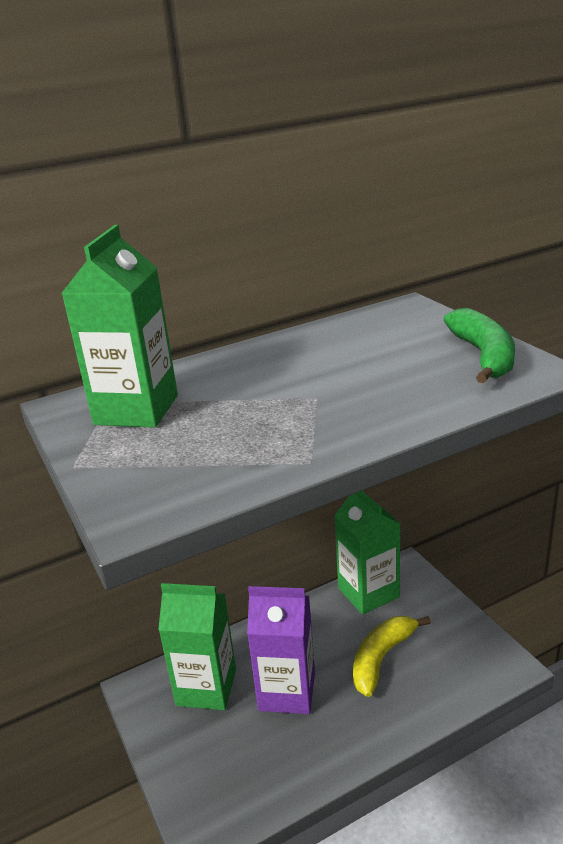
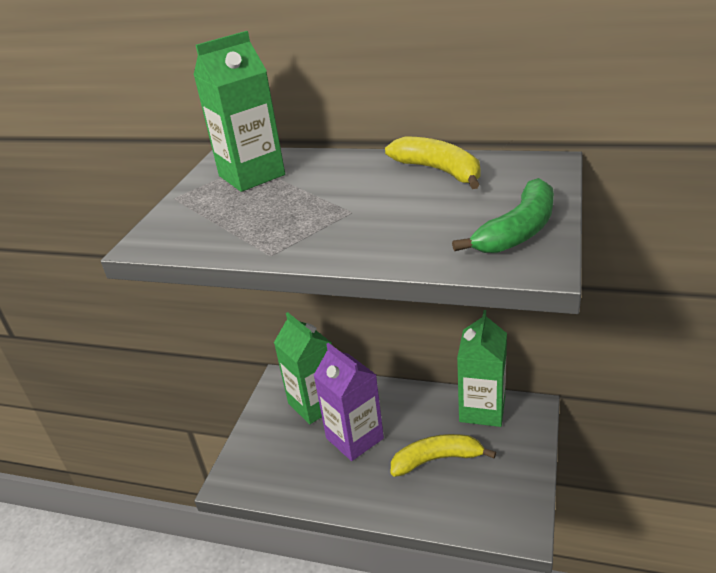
camera: 45 degrees right, 5 degrees up
none -> yellow banana [385,136,480,189]

